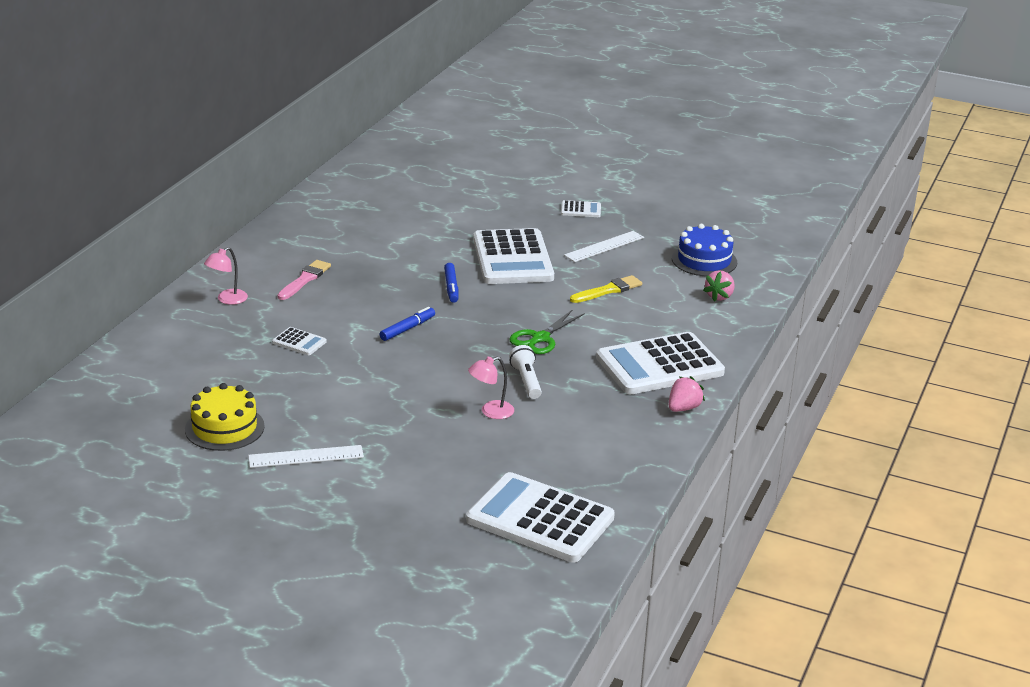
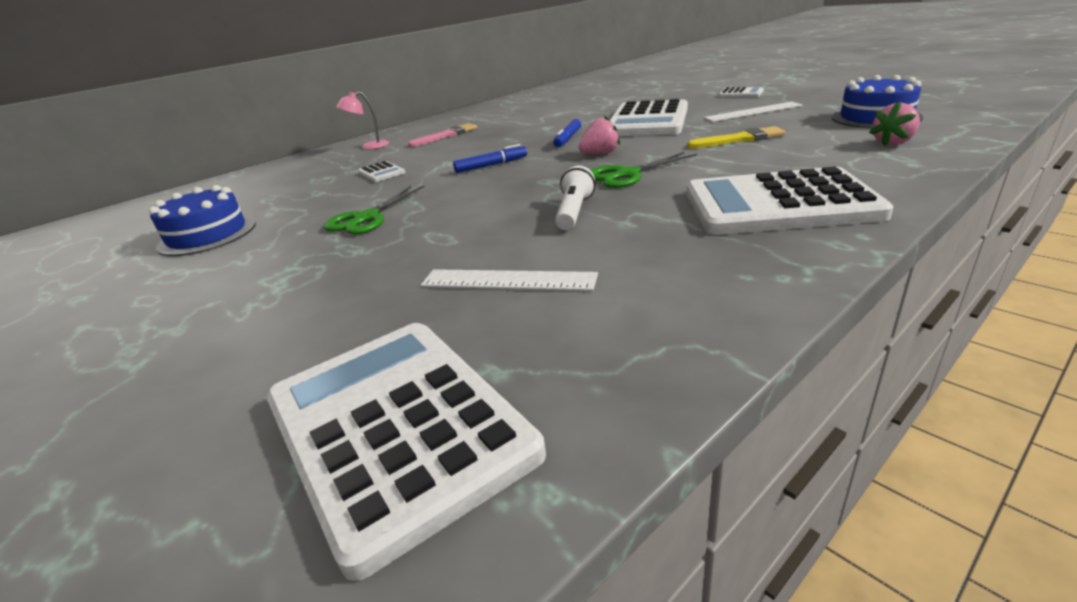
camera: 30 degrees right, 0 degrees up
yellow cake [185,383,265,451] -> blue cake [149,185,256,256]
white ruler [248,445,364,468] -> white ruler moved to [421,269,598,291]
pink lamp [468,357,514,419] -> none
pink strawberry [669,376,705,412] -> pink strawberry moved to [578,115,620,154]
none -> green scissors [323,186,425,234]

